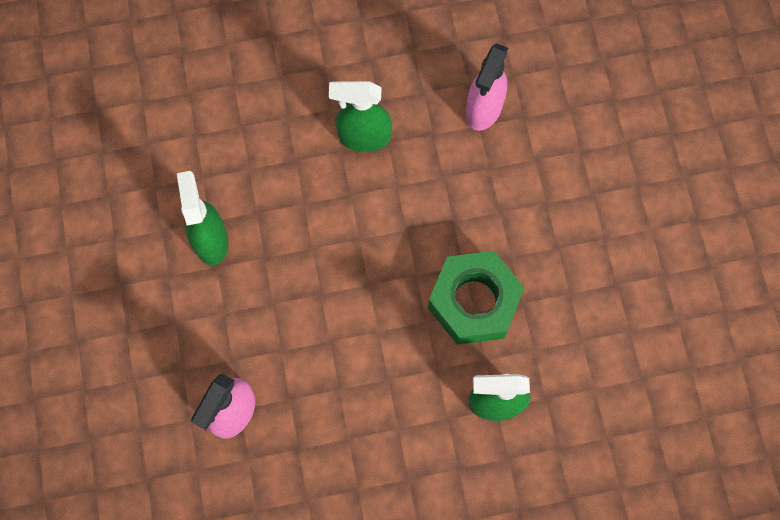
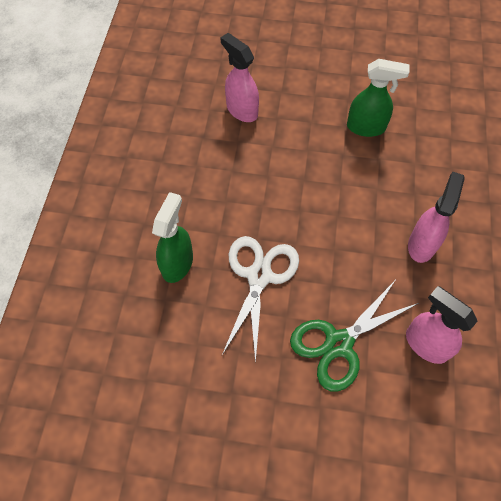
camera: 110 degrees right, 10 degrees down
green spray bottle [329,81,392,152] -> pink spray bottle [408,171,465,263]
green nut [428,251,525,345] -> white scissors [222,236,299,364]
none -> green scissors [290,281,419,392]

